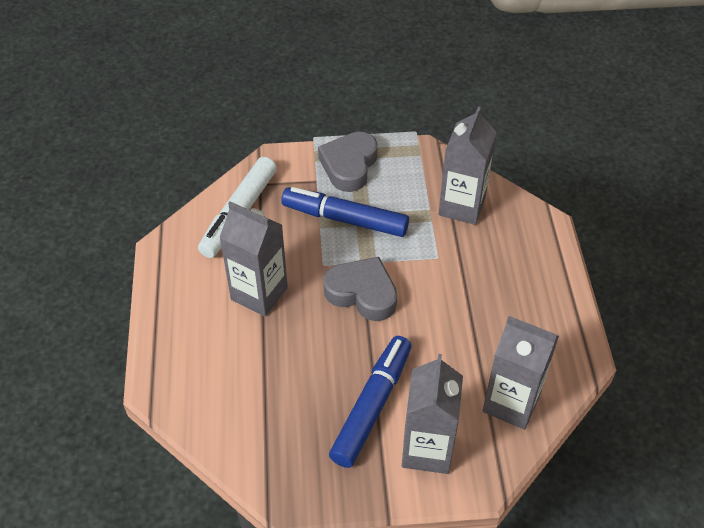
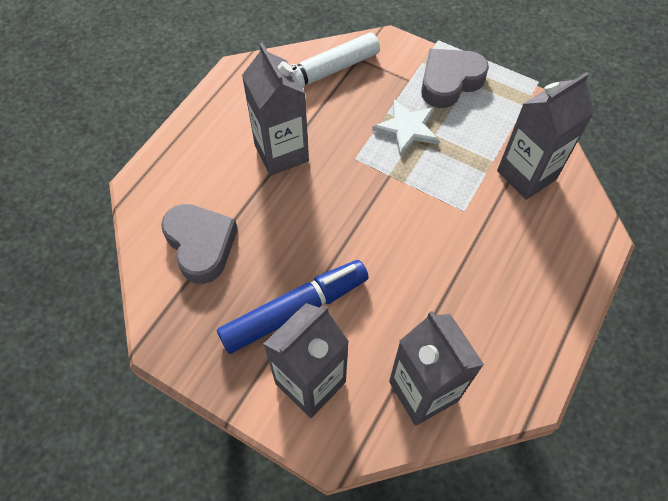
camera: 35 degrees right, 10 degrees up
blue marker [281,187,409,237] -> white star [372,99,440,156]
grey heart [323,257,397,321] -> grey heart moved to [161,204,238,284]

